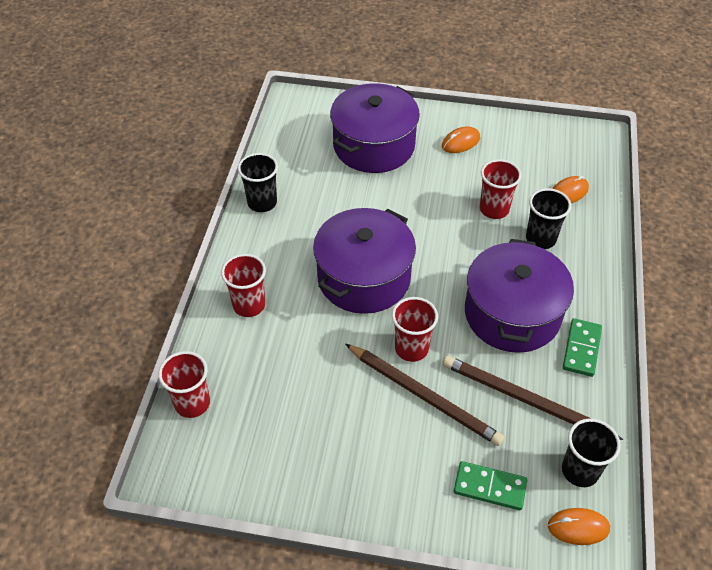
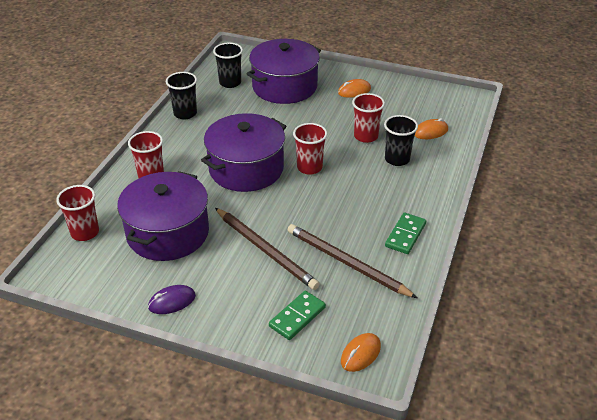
camera: 10 degrees right, 10 degrees down
red cup [392,297,438,362] -> red cup moved to [293,123,327,175]
green domino [454,461,527,510] -> green domino turned 75 degrees counterclockwise [269,291,326,340]
purple pot [465,239,574,353] -> purple pot moved to [117,171,209,261]
orange mouse [548,508,610,545] -> orange mouse turned 60 degrees counterclockwise [341,333,381,372]
black cup [562,418,621,487] -> black cup moved to [213,43,243,88]
none -> purple mouse [148,285,196,314]

